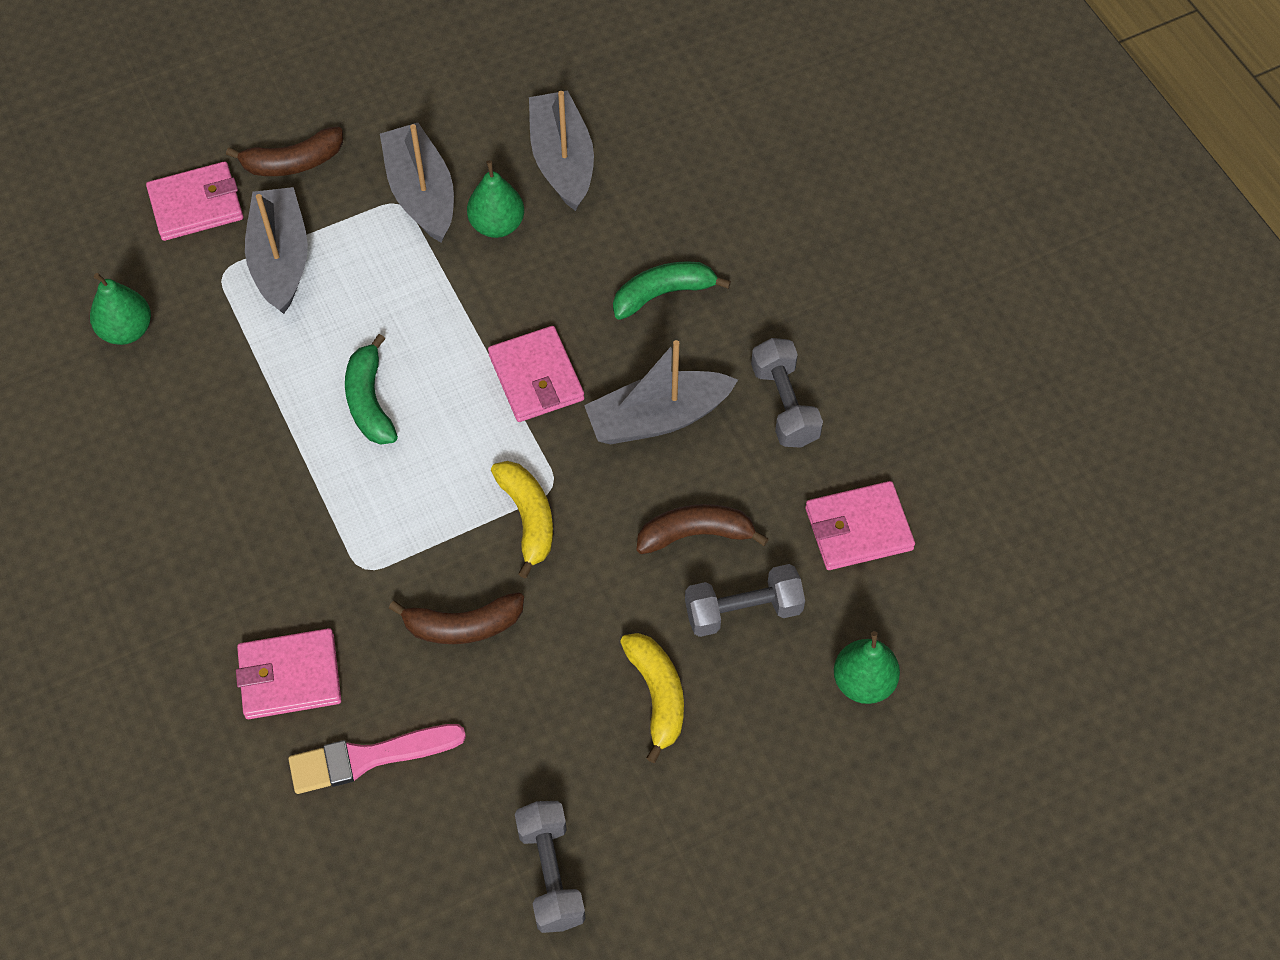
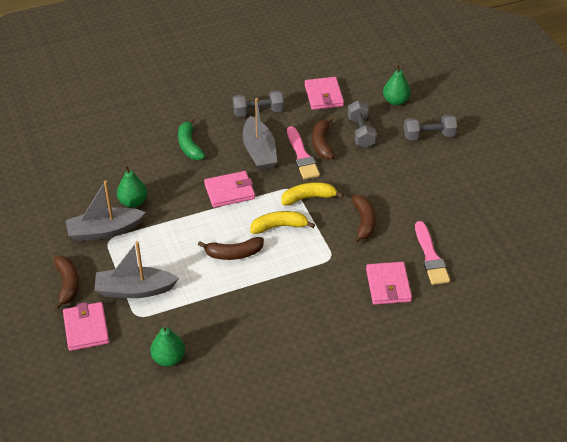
camera: 85 degrees left, 15 degrees down
green banana [345,334,398,445] -> brown banana [198,237,264,260]
grey dumbbell [515,801,585,933] -> grey dumbbell moved to [404,115,457,140]
grey boat [529,91,594,211] -> none
yellow banana [620,633,684,763] -> yellow banana moved to [250,211,315,234]
none -> pink brush [287,126,320,179]

